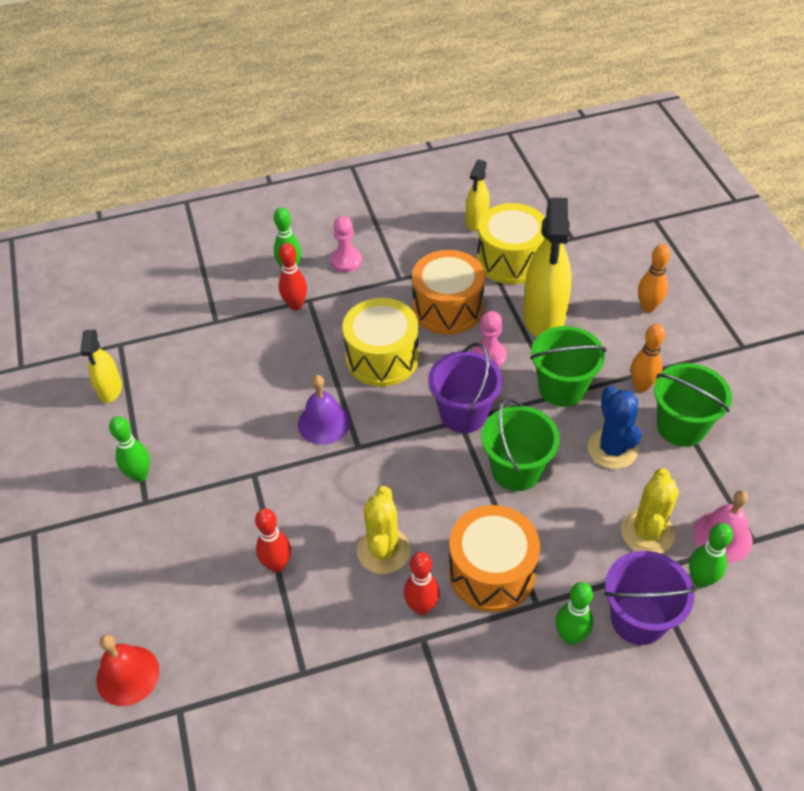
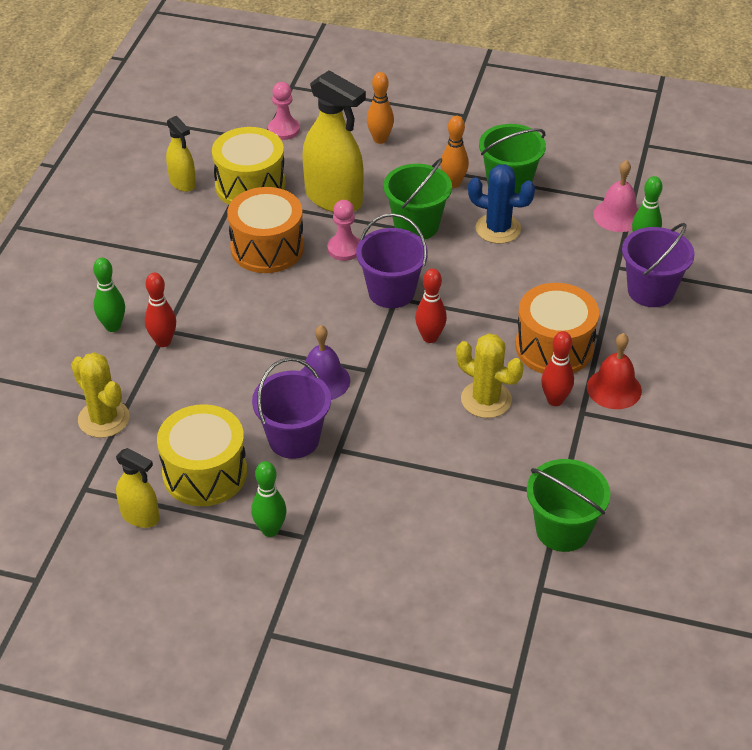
camera: 60 degrees left, 5 degrees down
red bell [96,634,159,706] -> red bell moved to [587,333,642,409]
red bowling pin [255,508,291,573] -> red bowling pin moved to [415,269,447,343]
pink pawn [330,216,362,272] -> pink pawn moved to [268,82,300,140]
yellow drum [342,298,419,386] -> yellow drum moved to [157,404,247,506]
green bucket [481,398,560,491] -> green bucket moved to [527,459,611,552]
green bowling pin [556,582,593,645] -> none
yellow cactus [621,468,679,554] -> yellow cactus moved to [71,352,130,438]
none -> purple bucket [252,358,331,459]

